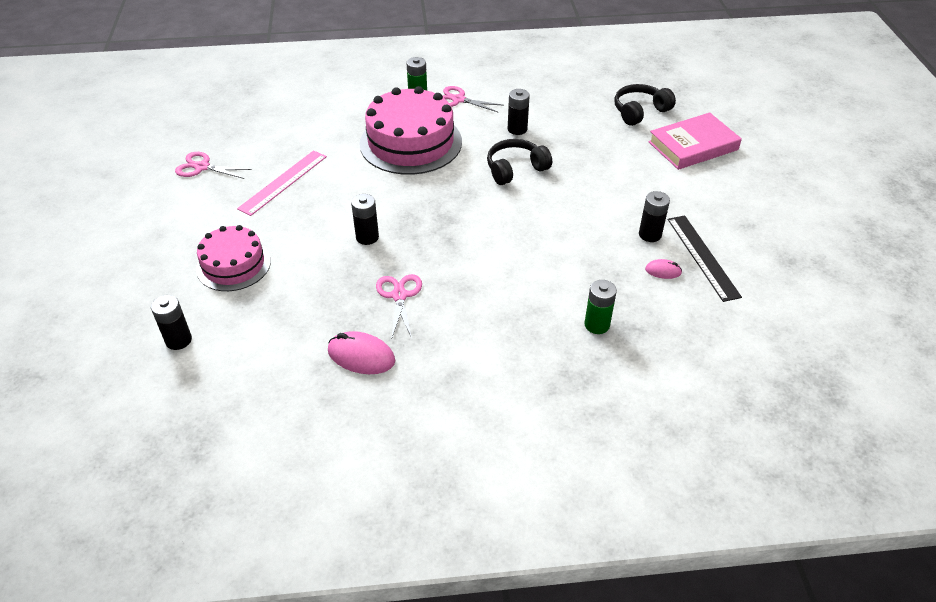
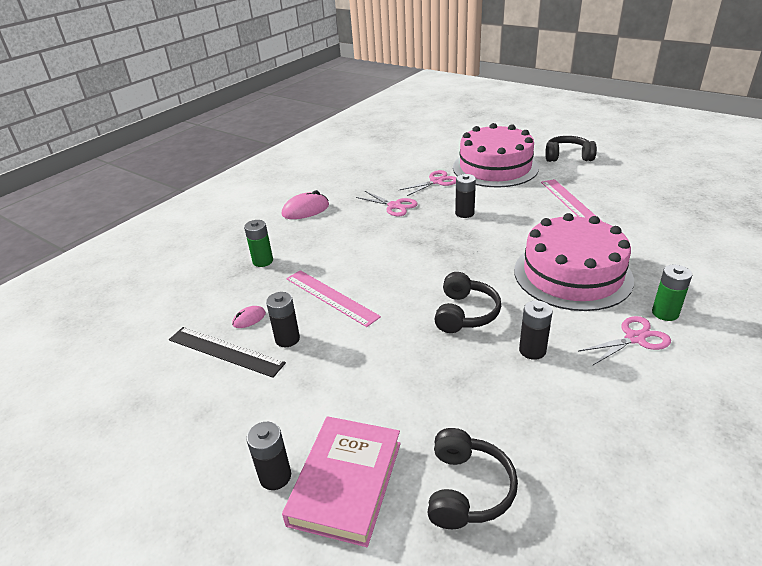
camera: 135 degrees right, 10 degrees down
black battery [151,295,192,350] -> black battery moved to [246,422,291,490]
pink scissors [175,152,252,179] -> pink scissors moved to [400,170,456,196]
pink cake [196,225,271,291] -> pink cake [453,123,539,187], size x1.64
pink mouse [328,331,395,374] -> pink mouse moved to [282,190,329,219]
none -> pink ruler [286,270,381,327]
none -> black headphones [545,136,597,162]

